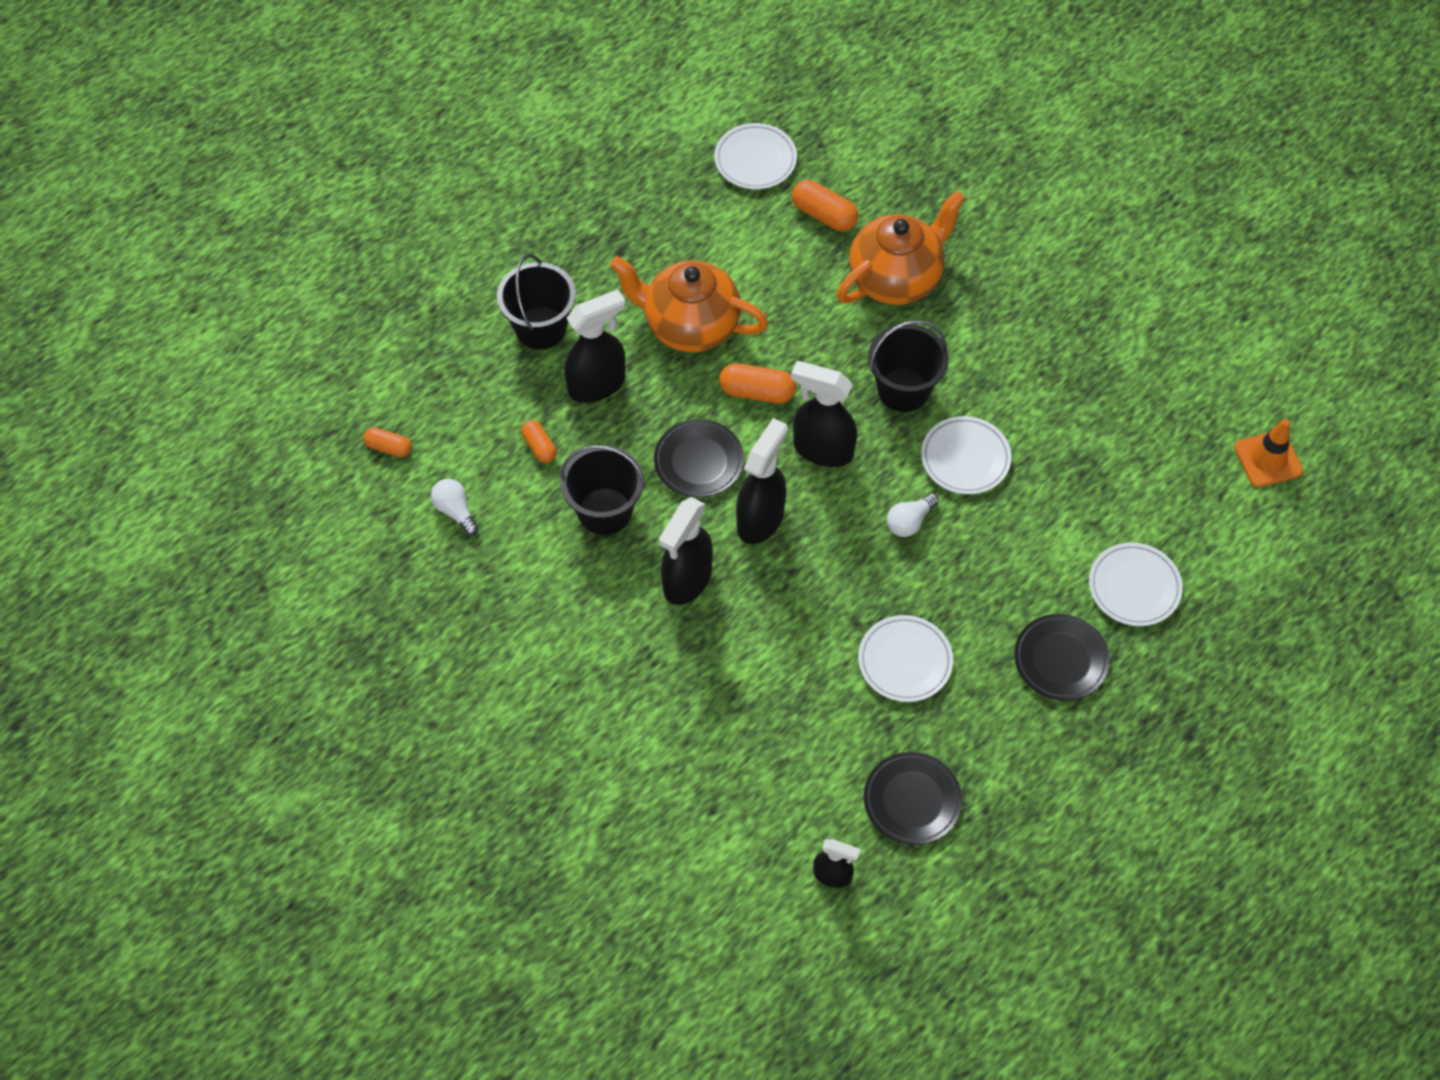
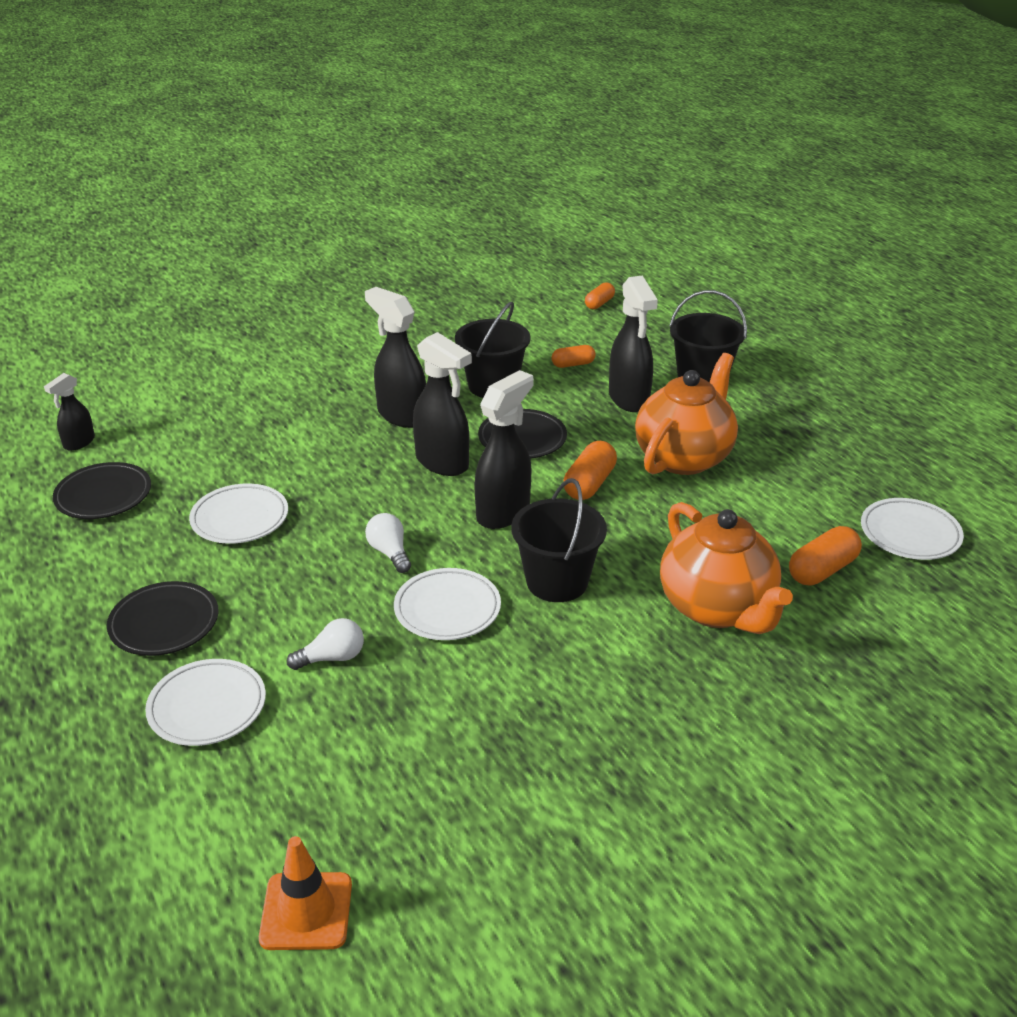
camera: 105 degrees right, 25 degrees down
white light bulb [431,479,479,536] -> white light bulb moved to [287,618,364,670]

